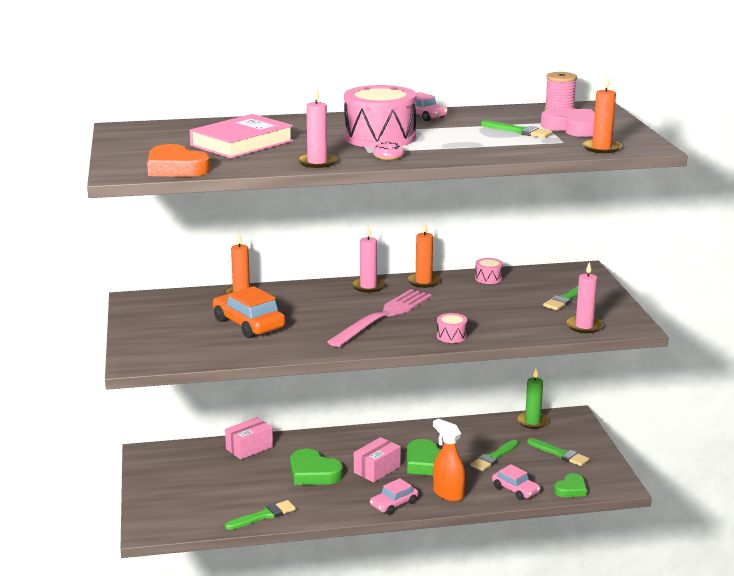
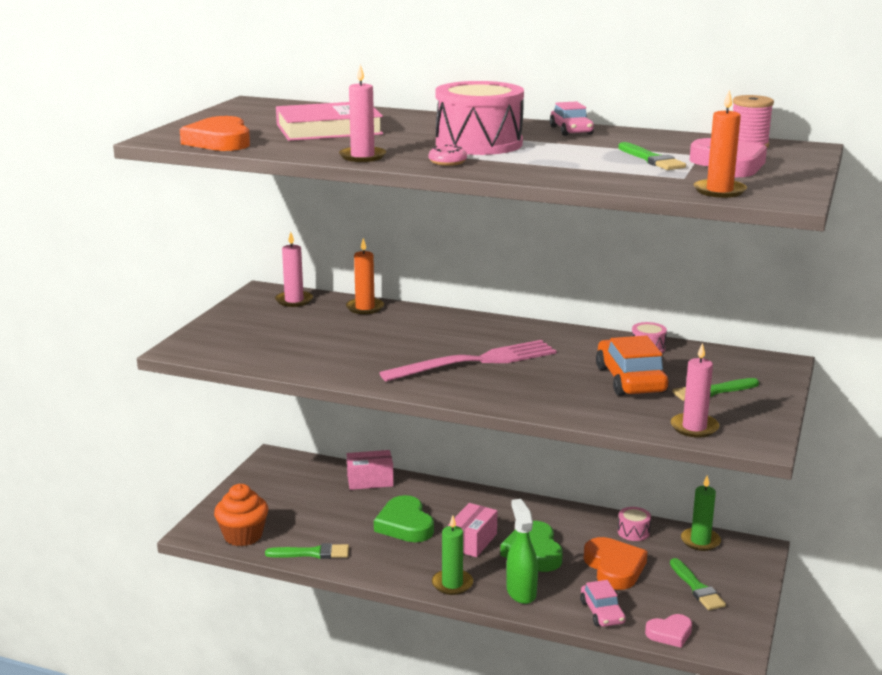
camera: 30 degrees right, 0 degrees up
orange car [213,286,285,338] -> orange car moved to [596,336,669,396]
pink candle [352,226,385,293] -> pink candle moved to [275,232,313,307]
pink box [354,437,401,482] -> pink box turned 45 degrees counterclockwise [448,503,497,557]
pink car [370,478,418,515] -> green candle [432,515,473,595]
orange candle [407,222,440,288] -> none
orange spray bottle [433,418,465,502] -> green spray bottle [506,499,538,604]
pink drum [437,313,467,343] -> pink drum moved to [618,507,651,541]
green brush [470,440,518,471] -> orange heart [584,537,648,590]
green heart [554,473,587,497] -> pink heart [645,614,692,648]
none -> orange cupcake [214,484,268,546]

